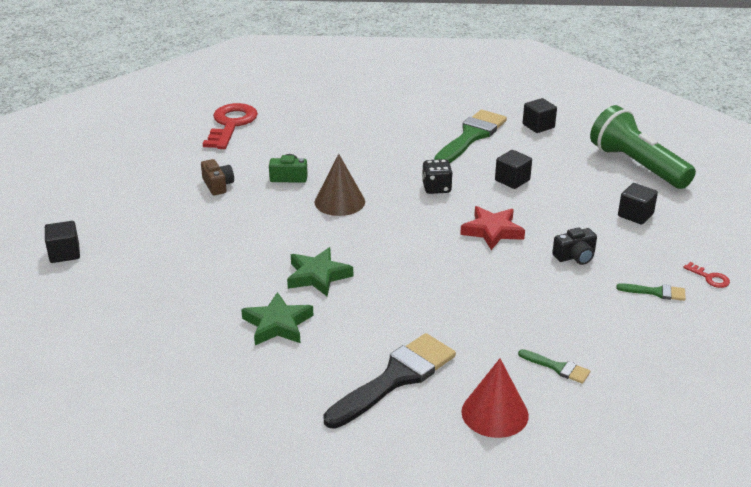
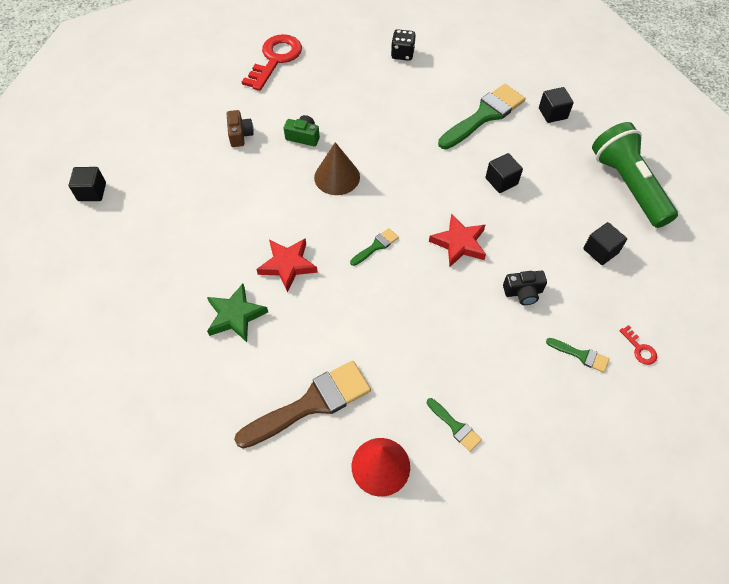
camera: 15 degrees right, 25 degrees up
green star [287,247,353,296] -> red star [256,238,318,292]
black brush [323,333,456,429] -> brown brush [234,361,371,448]
black dice [422,159,453,194] -> black dice moved to [391,29,416,61]
none -> green brush [350,228,399,266]

